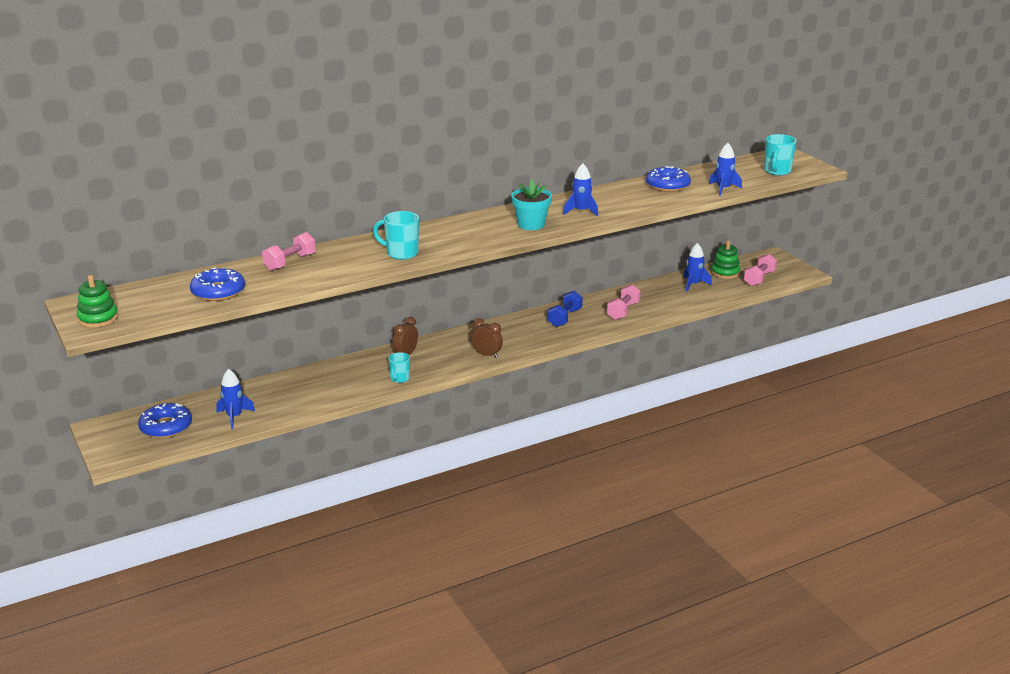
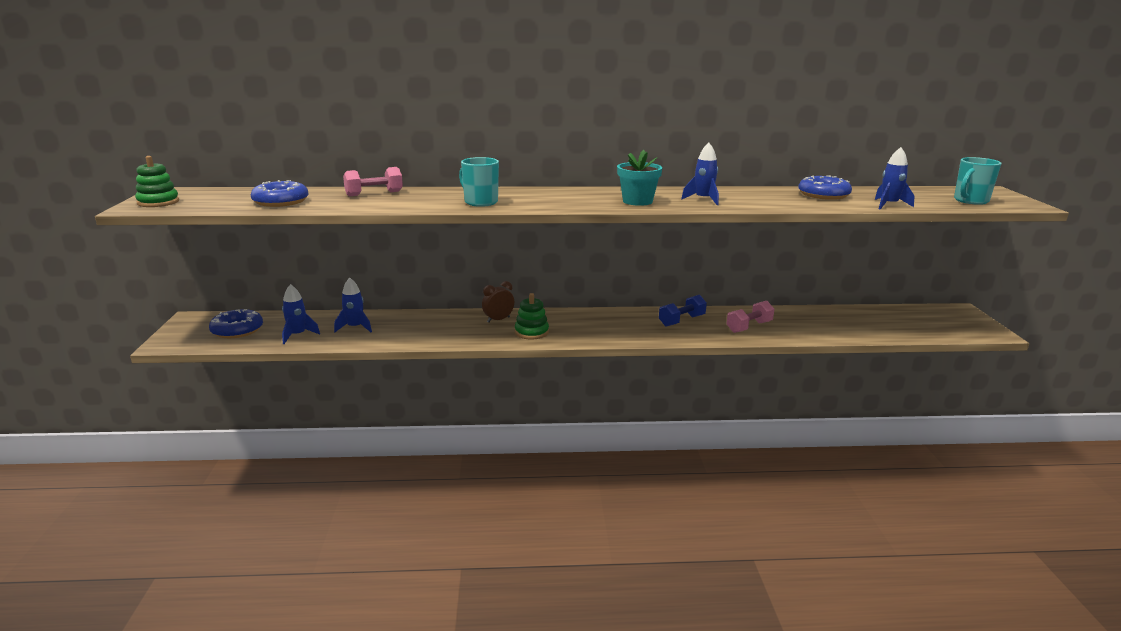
camera: 25 degrees right, 5 degrees down
turquoise mug [388,352,410,383] -> none
brown clock [471,318,503,358] -> none
blue rocket [683,243,712,292] -> blue rocket moved to [334,278,372,332]
green stacking toy [711,240,740,279] -> green stacking toy moved to [515,293,549,340]
pink dumbbell [744,254,777,286] -> none

